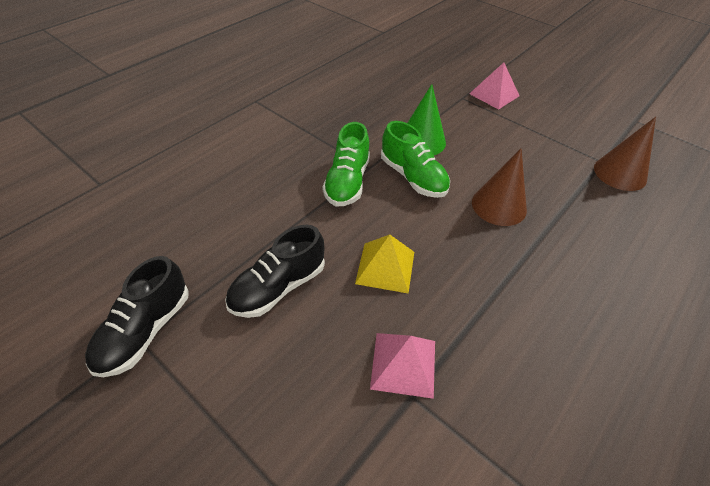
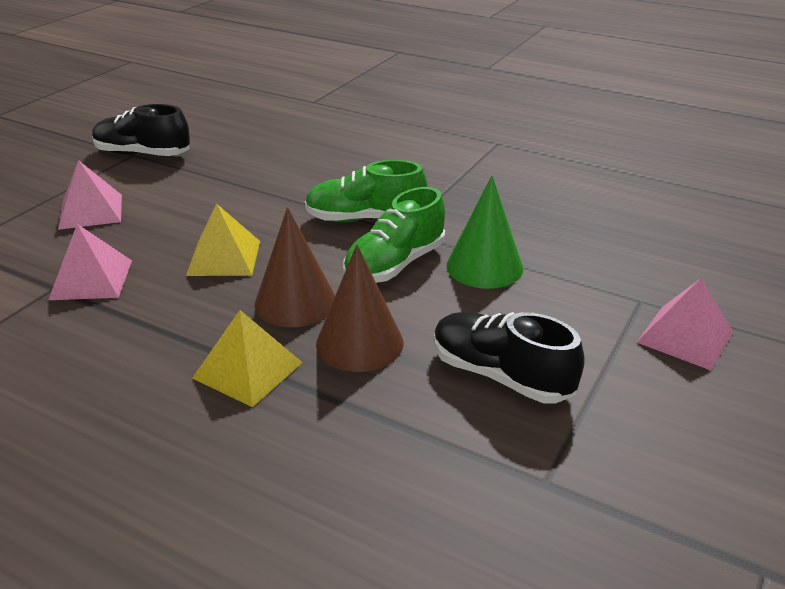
camera: 80 degrees right, 15 degrees down
black shoe [225,225,325,318] -> black shoe moved to [434,312,585,403]
brown cone [594,117,656,191] -> brown cone moved to [254,207,335,327]
none -> pink pyramid [58,160,122,230]
none -> yellow pyramid [192,310,303,407]

